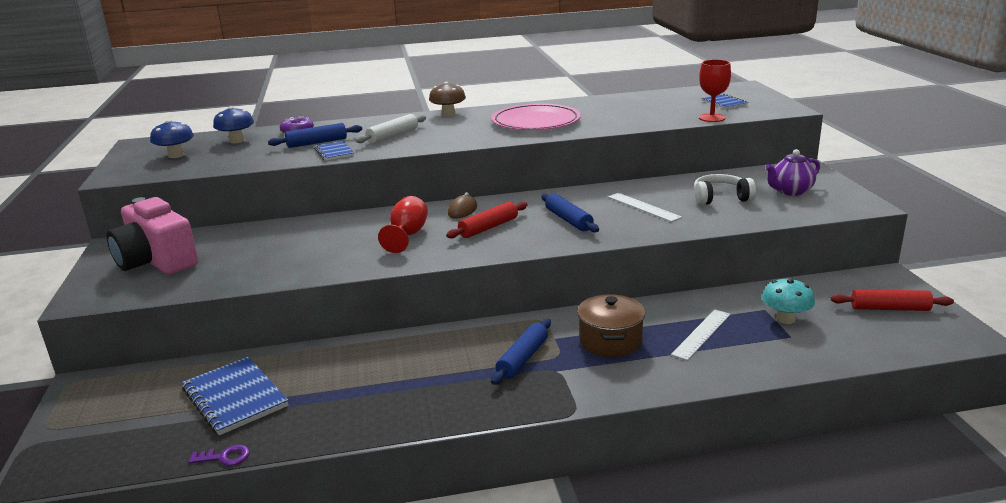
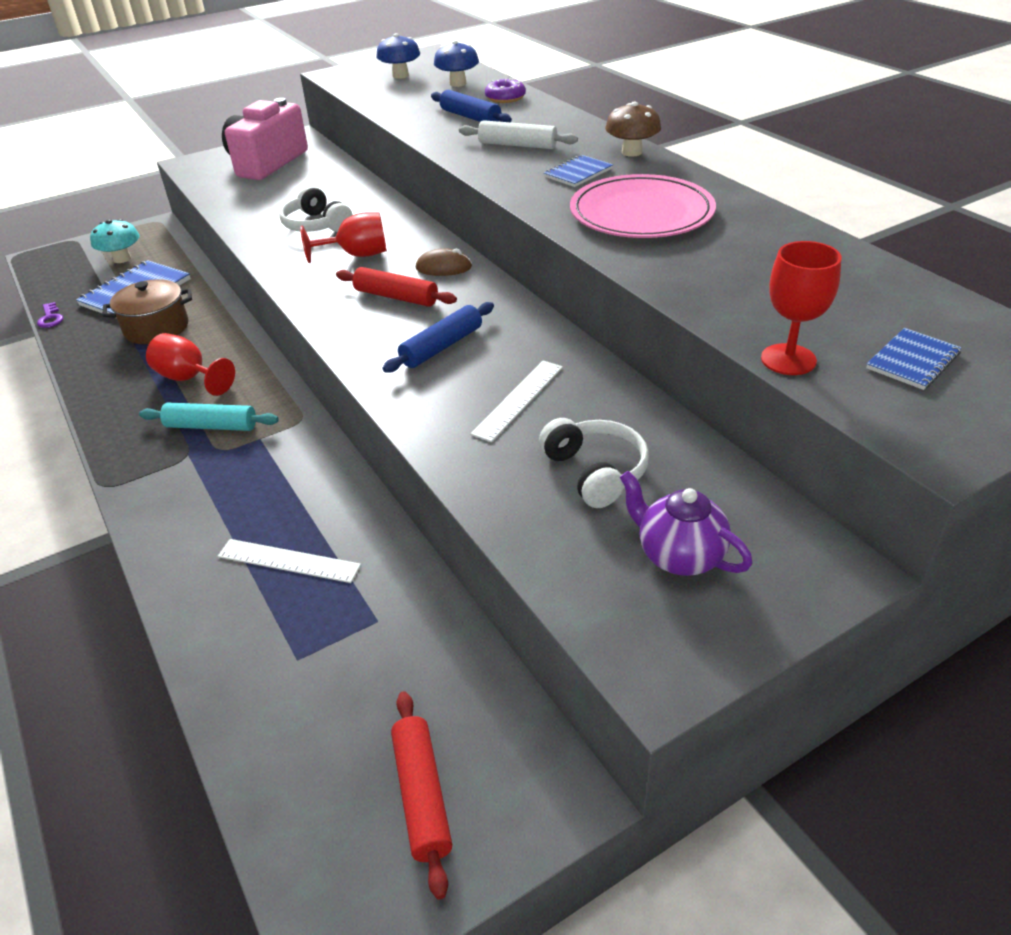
camera: 70 degrees right, 15 degrees up
blue notebook [314,141,354,161] -> blue notebook moved to [544,155,613,187]
blue rolling pin [491,319,551,385] -> turquoise rolling pin [139,402,279,431]
brown pot [577,294,645,357] -> brown pot moved to [102,279,192,344]
turquoise mushroom [762,278,815,324] -> turquoise mushroom moved to [90,219,140,263]
none -> red goblet [146,333,235,396]
none -> white headphones [279,186,353,232]

